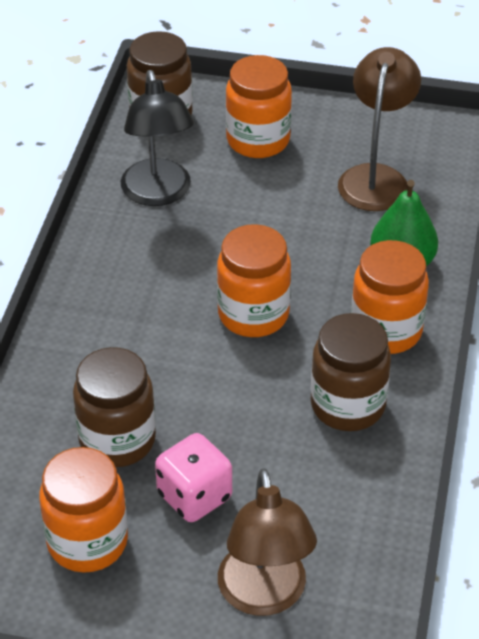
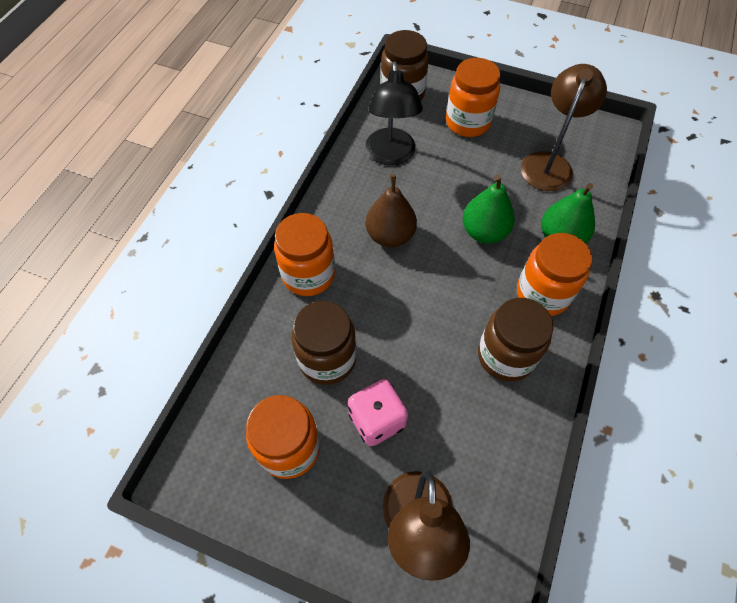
camera: 10 degrees right, 15 degrees up
orange jar [217,224,291,337] -> orange jar moved to [274,213,335,296]
none -> brown pear [366,174,417,247]
none -> green pear [463,175,515,243]

